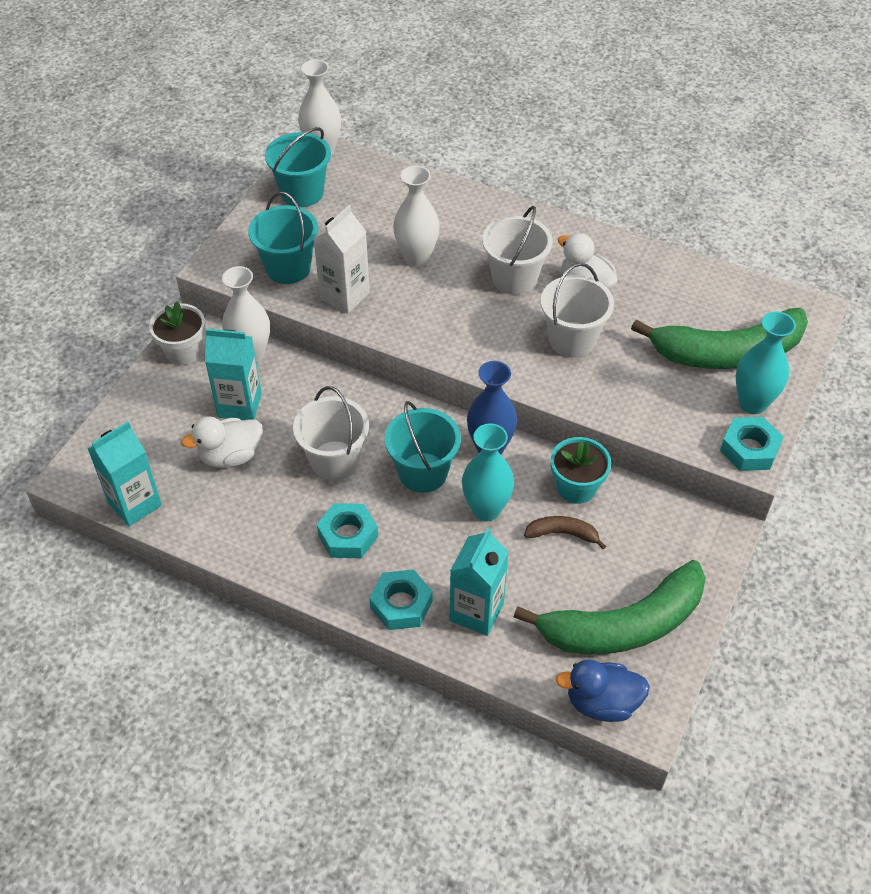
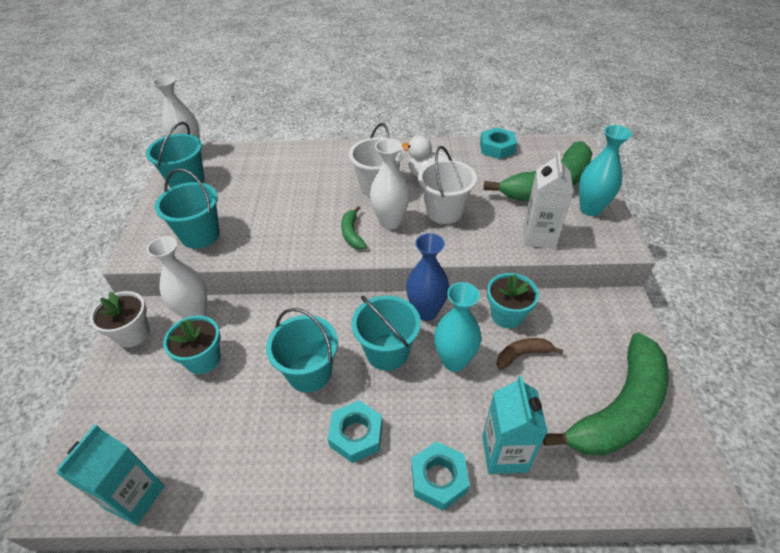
camera: 25 degrees left, 5 degrees down
white duck [181,417,263,468] -> none
turquoise carton [205,329,262,420] -> turquoise flower pot [163,315,221,374]
white bucket [293,386,369,480] -> turquoise bucket [266,308,338,393]
white carton [313,205,370,314] -> white carton moved to [523,151,573,249]
white vase [393,165,440,267] -> white vase moved to [370,138,410,230]
blue duck [556,659,650,722] -> none
turquoise nut [720,417,783,471] -> turquoise nut moved to [480,127,517,159]
none -> green banana [341,206,367,249]

